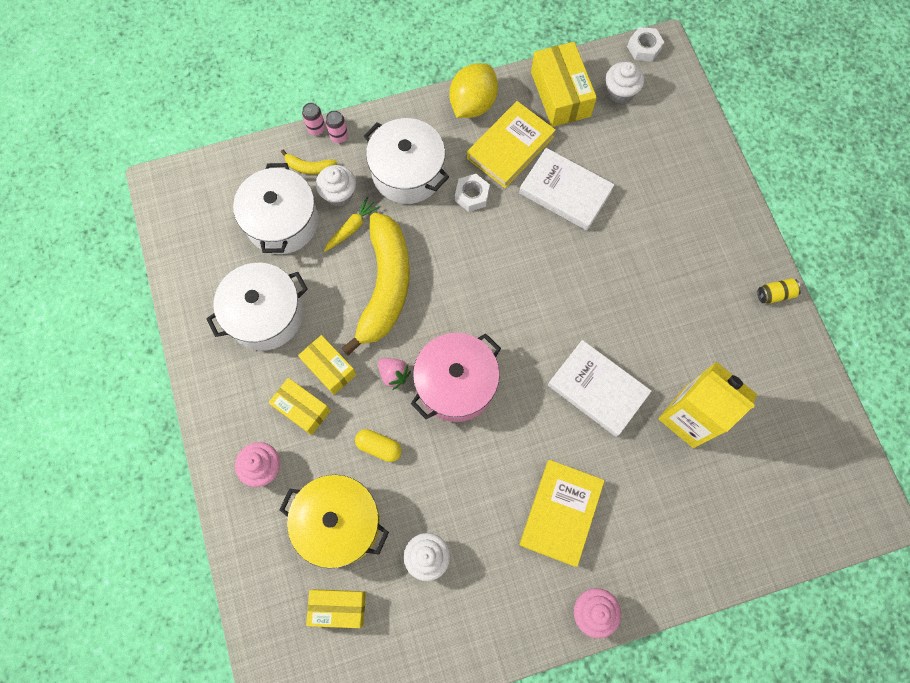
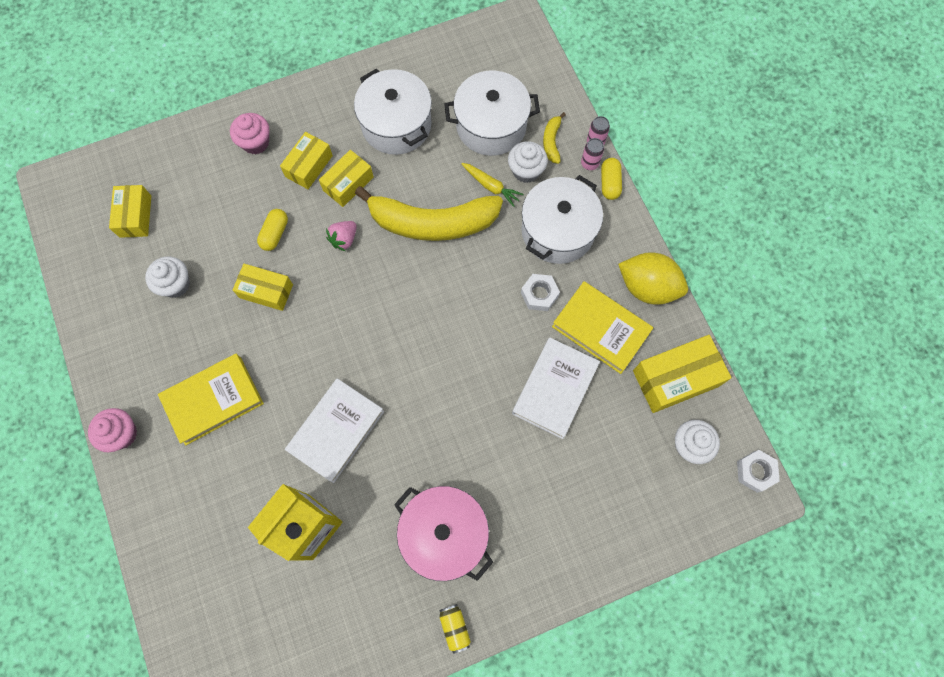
camera: 85 degrees right, 0 degrees up
yellow pot [279,475,389,569] -> none
pink pot [411,333,501,422] -> pink pot moved to [394,486,493,581]
yellow book [519,460,605,567] -> yellow book turned 45 degrees counterclockwise [158,354,264,446]
none -> yellow box [233,264,293,311]
none -> yellow capsule [601,158,622,200]

